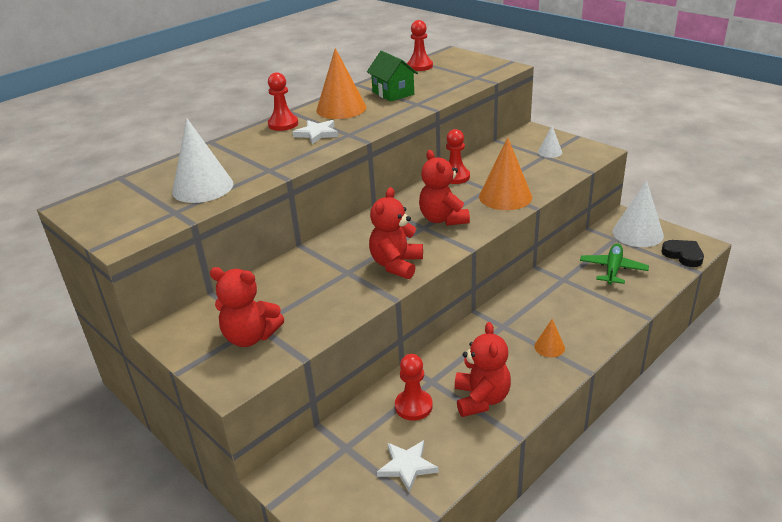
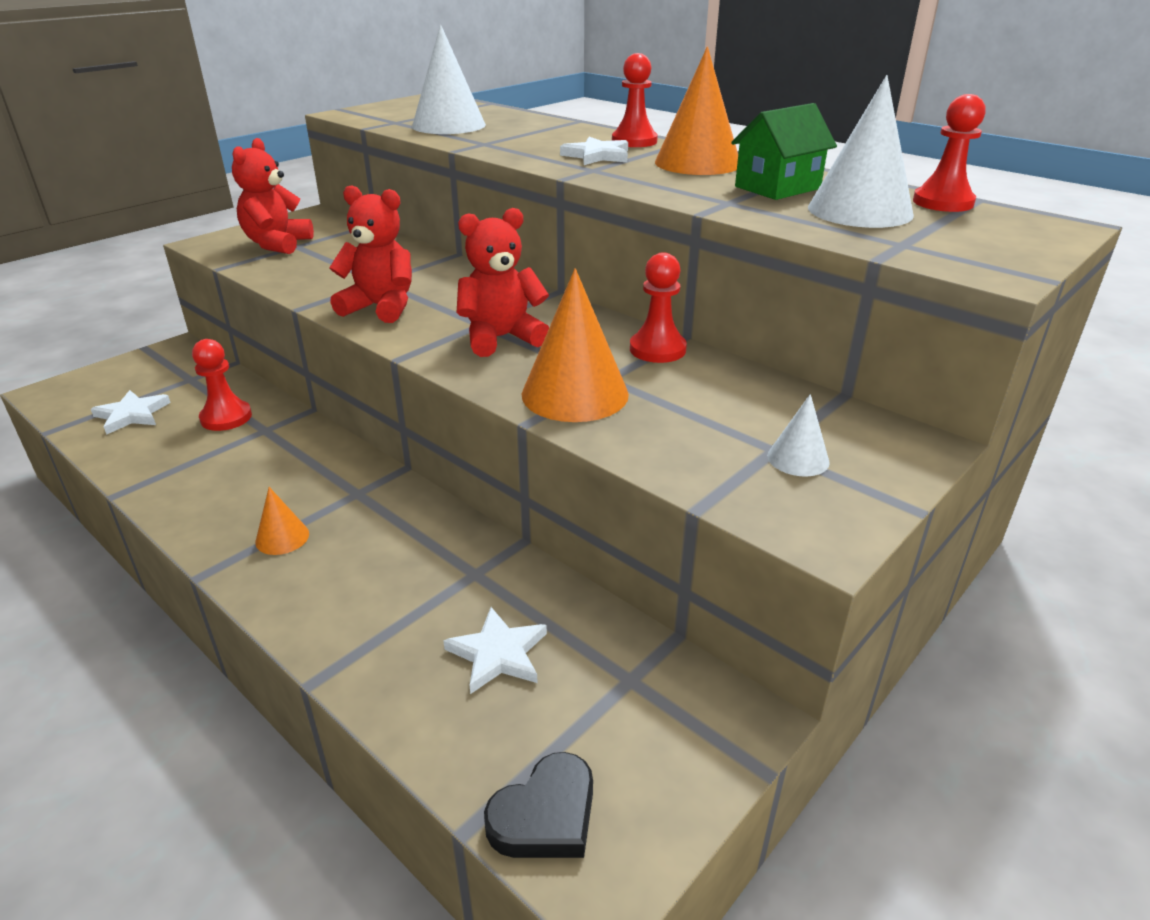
camera: 85 degrees right, 0 degrees up
red teddy bear [455,322,511,417] -> none
green plane [580,243,649,285] -> white star [443,607,547,694]
white cone [613,180,664,247] -> white cone moved to [808,75,914,228]

